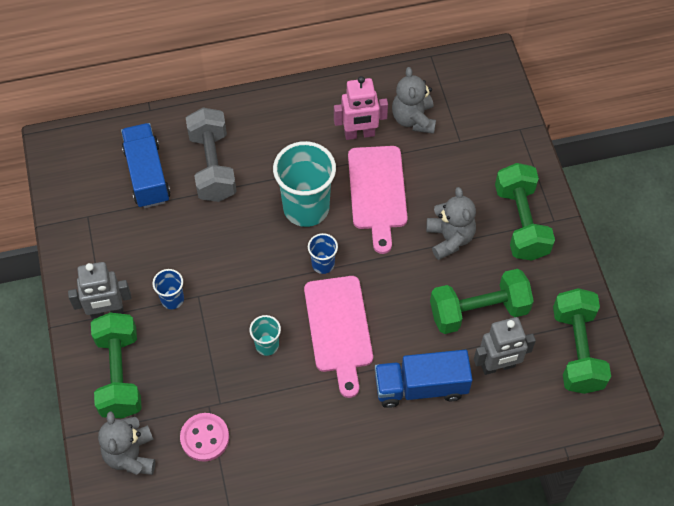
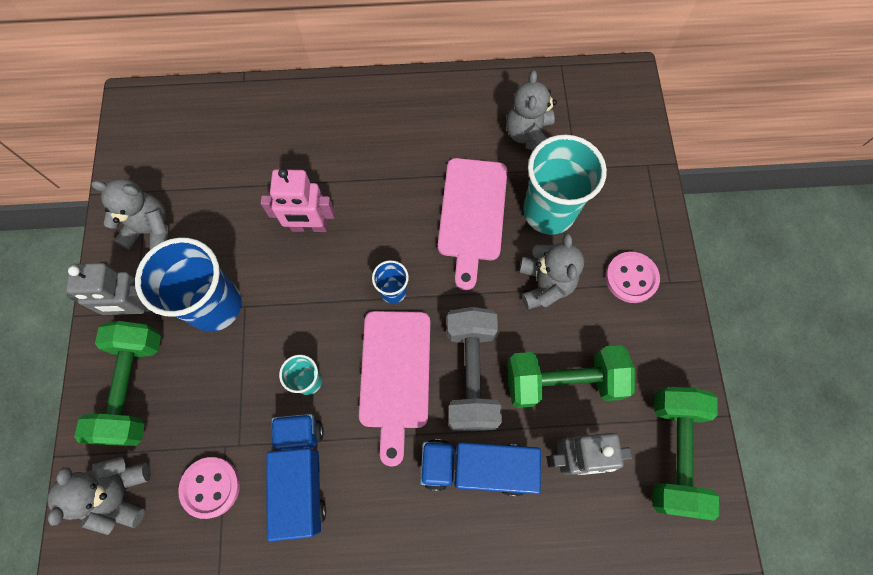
camera: 10 degrees right, 10 degrees up
blue truck [121,123,171,208] -> blue truck moved to [266,414,326,542]
blue cup [152,269,184,309] -> blue cup [135,237,242,332], size x2.08
grey dumbbell [186,108,237,202] -> grey dumbbell moved to [447,307,502,431]
turquoise cup [273,141,336,227] -> turquoise cup moved to [523,135,607,235]
pink robot [334,76,388,140] -> pink robot moved to [261,168,335,232]
green dumbbell [495,163,555,261] -> pink button [605,252,660,303]
none -> grey teddy bear [91,179,169,250]

